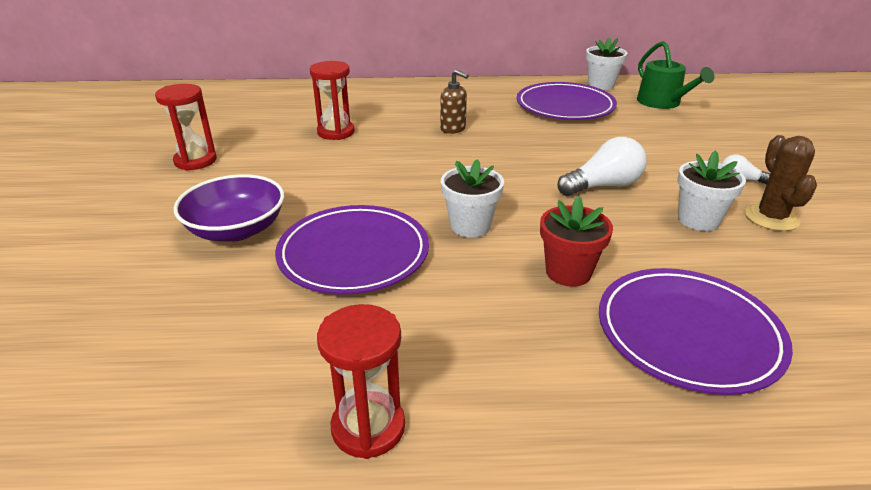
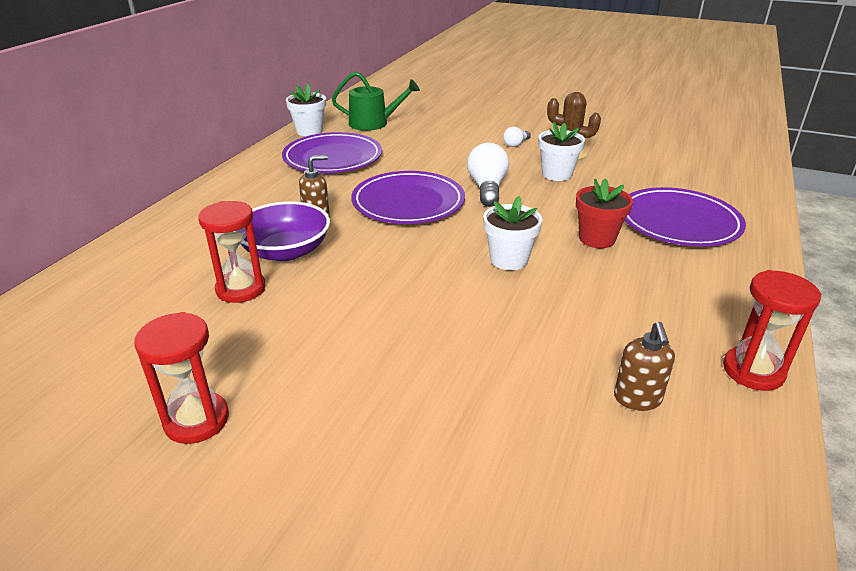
camera: 65 degrees left, 0 degrees up
purple bowl [173,174,284,242] -> purple bowl moved to [241,201,330,261]
purple plate [275,205,429,295] -> purple plate moved to [351,171,465,224]
none -> brown soap dispenser [614,322,675,411]

